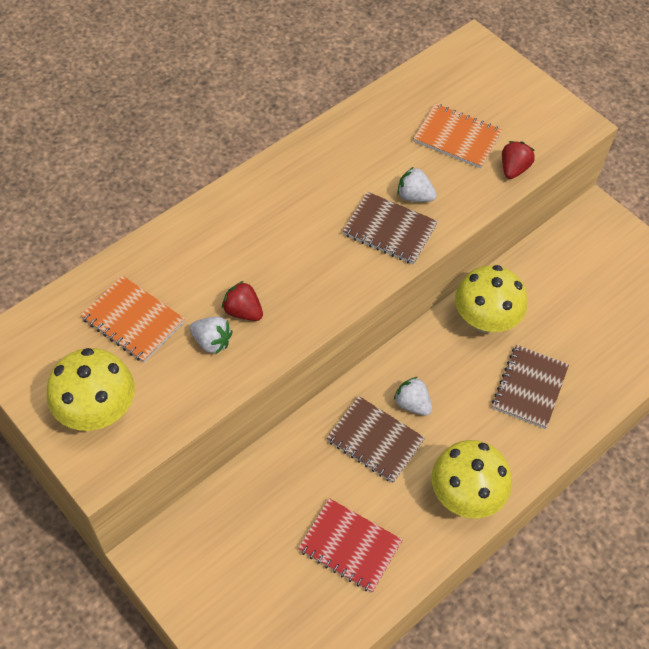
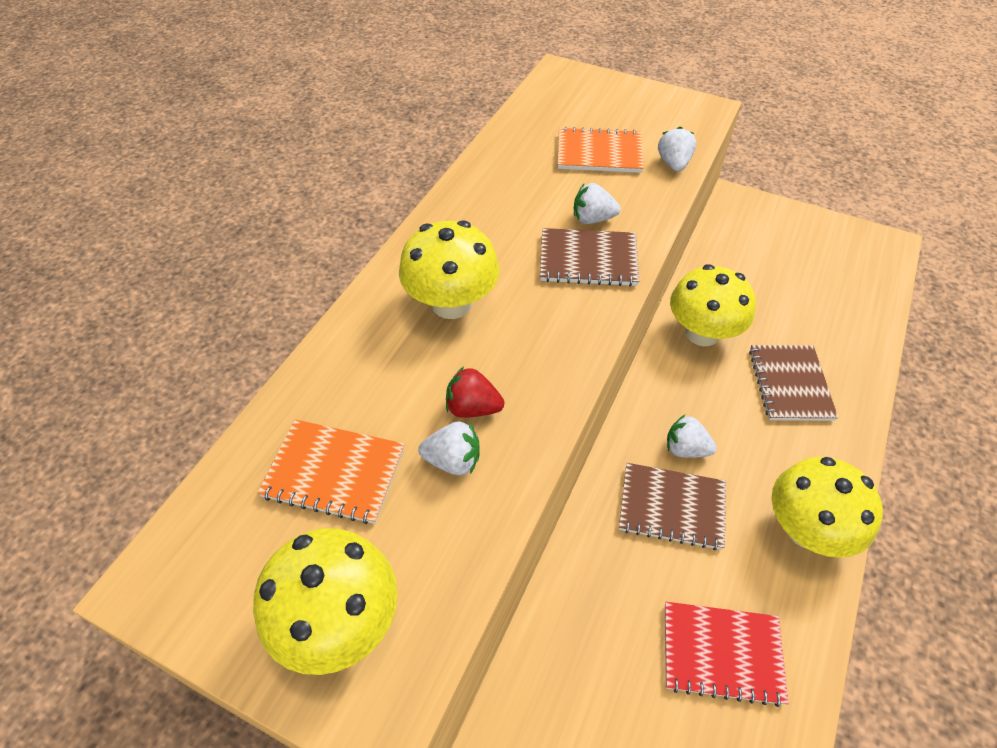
camera: 20 degrees left, 5 degrees down
red strawberry [502,141,535,179] -> white strawberry [658,127,696,172]
none -> yellow mushroom [399,220,499,319]

